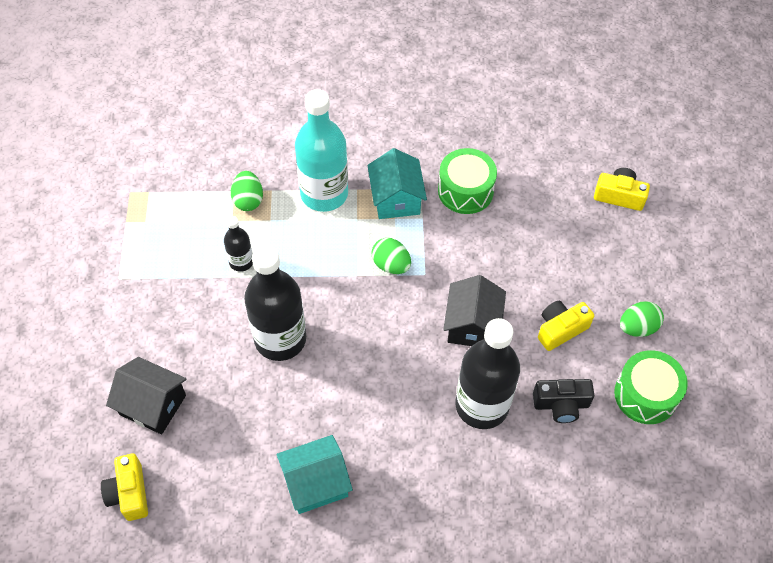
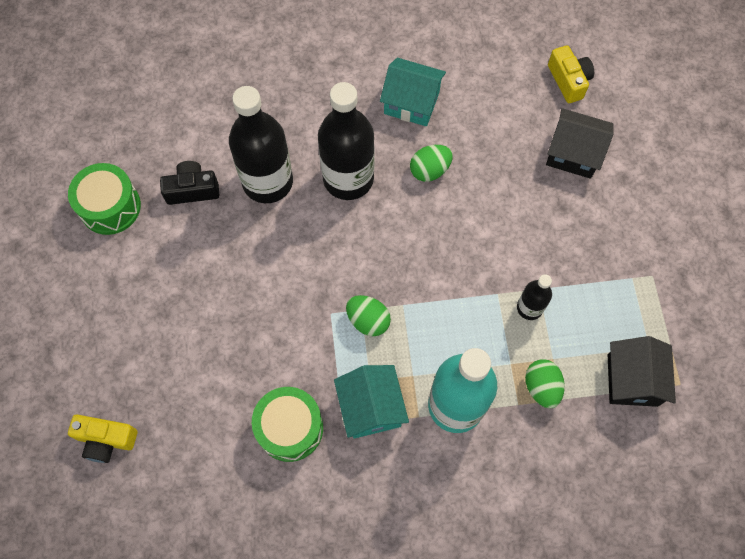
camera: 175 degrees right, 10 degrees up
black bottle [244,245,306,361] -> black bottle moved to [318,82,375,200]
turquoise house [277,435,353,514] -> turquoise house turned 45 degrees clockwise [380,58,446,126]
black house [443,275,506,346] -> black house moved to [608,336,676,407]
yellow camera [538,301,594,351] -> none
green egg [620,301,664,337] -> green egg moved to [410,145,453,182]

